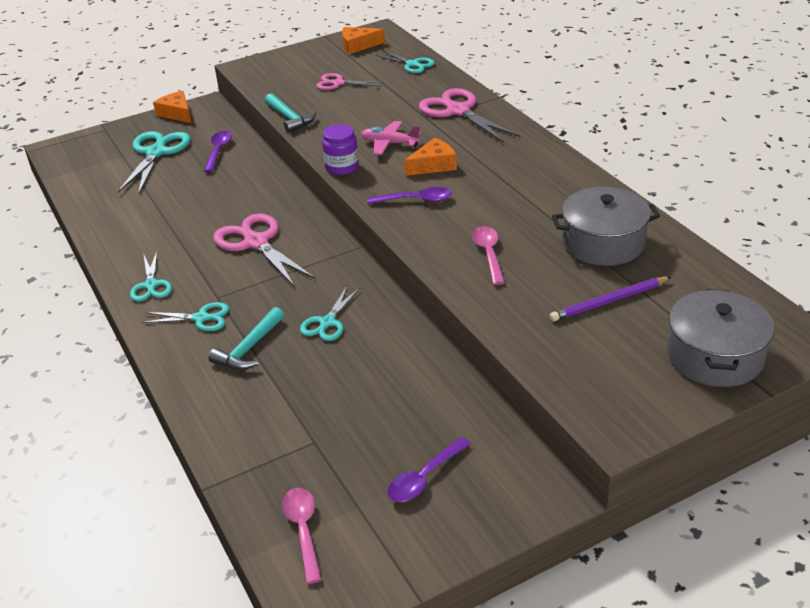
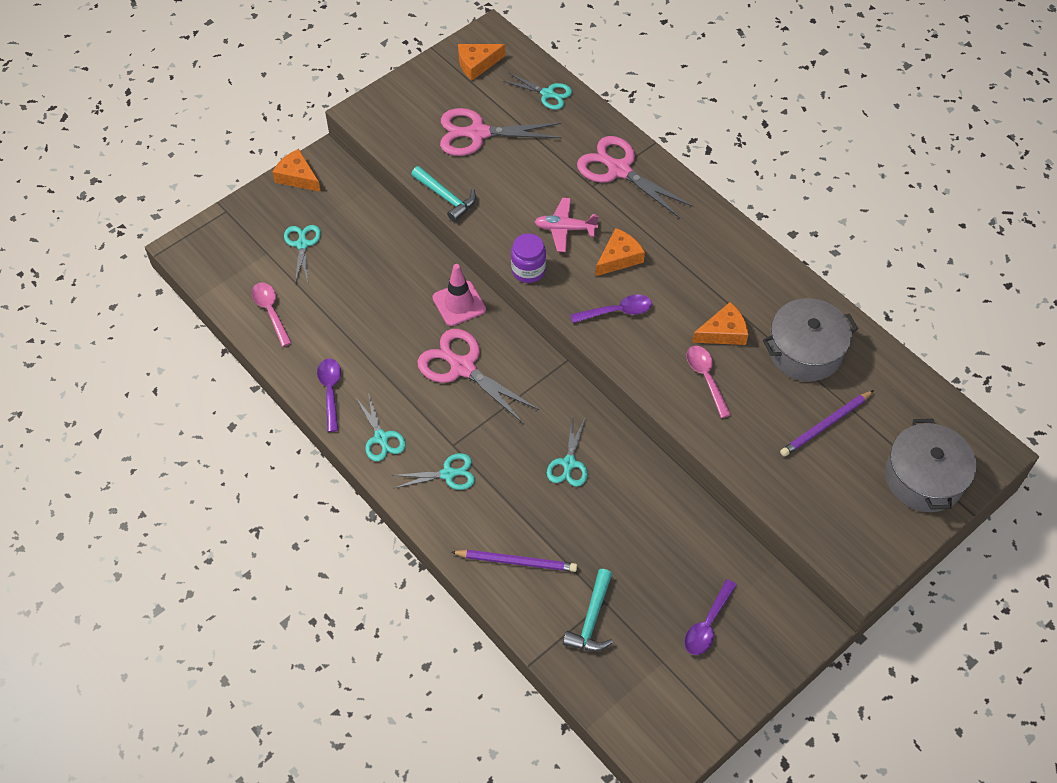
camera: 15 degrees left, 20 degrees up
turquoise scissors [118,131,191,195] -> turquoise scissors [284,225,321,284], size x0.59
purple spoon [204,131,232,172] -> purple spoon moved to [317,359,341,432]
turquoise hammer [208,307,284,370] -> turquoise hammer moved to [563,569,613,651]
pink spoon [282,488,322,584] -> pink spoon moved to [252,282,292,347]
pink scissors [316,73,384,90] -> pink scissors [440,108,562,156], size x1.70
none -> pink traffic cone [432,264,486,326]
none -> purple pencil [451,550,577,572]
none -> orange cheese [692,302,748,345]

